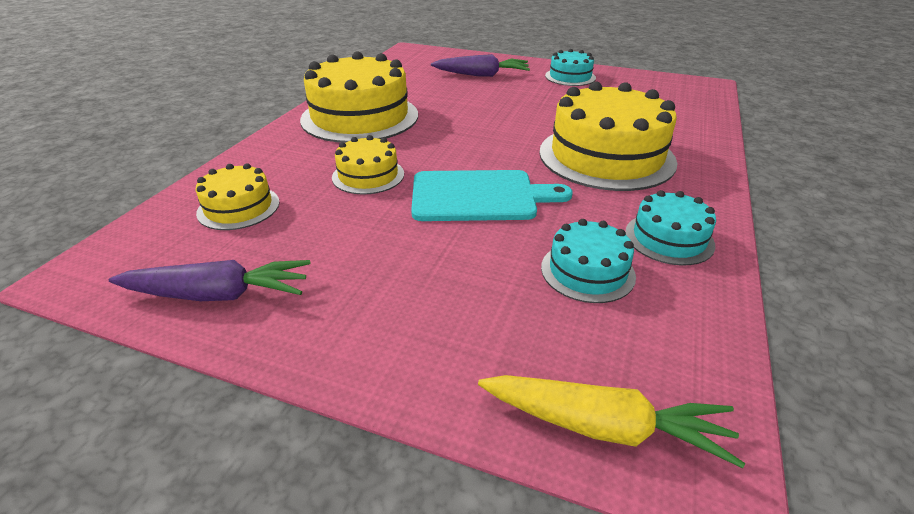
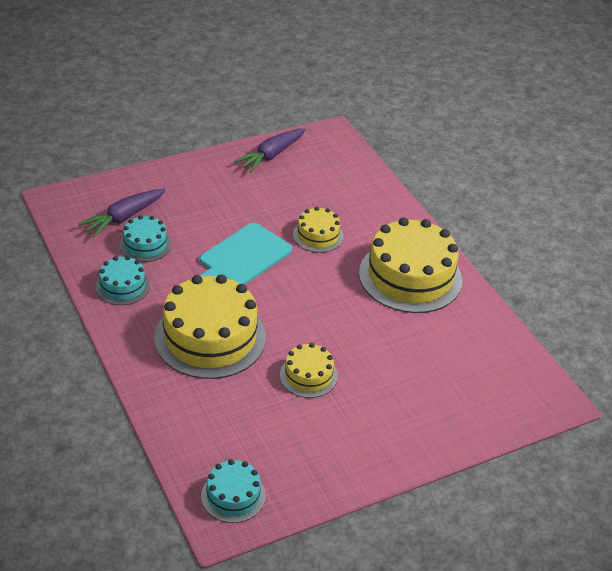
camera: 130 degrees right, 5 degrees up
yellow cake [195,163,280,230] -> yellow cake moved to [280,343,337,398]
purple carrot [431,54,530,77] -> purple carrot moved to [78,189,166,238]
yellow carrot [478,375,745,468] -> none
turquoise cake [545,49,596,86] -> turquoise cake moved to [201,459,266,523]

